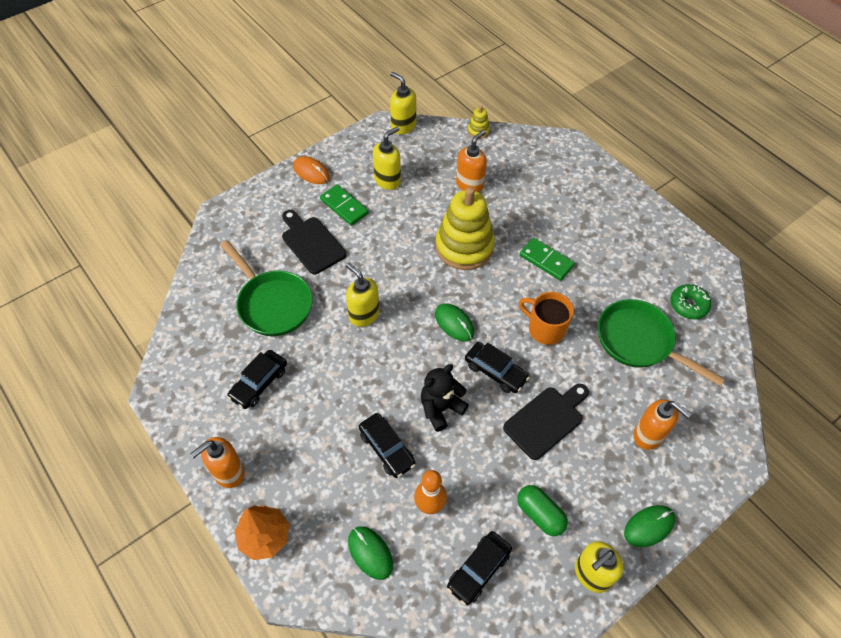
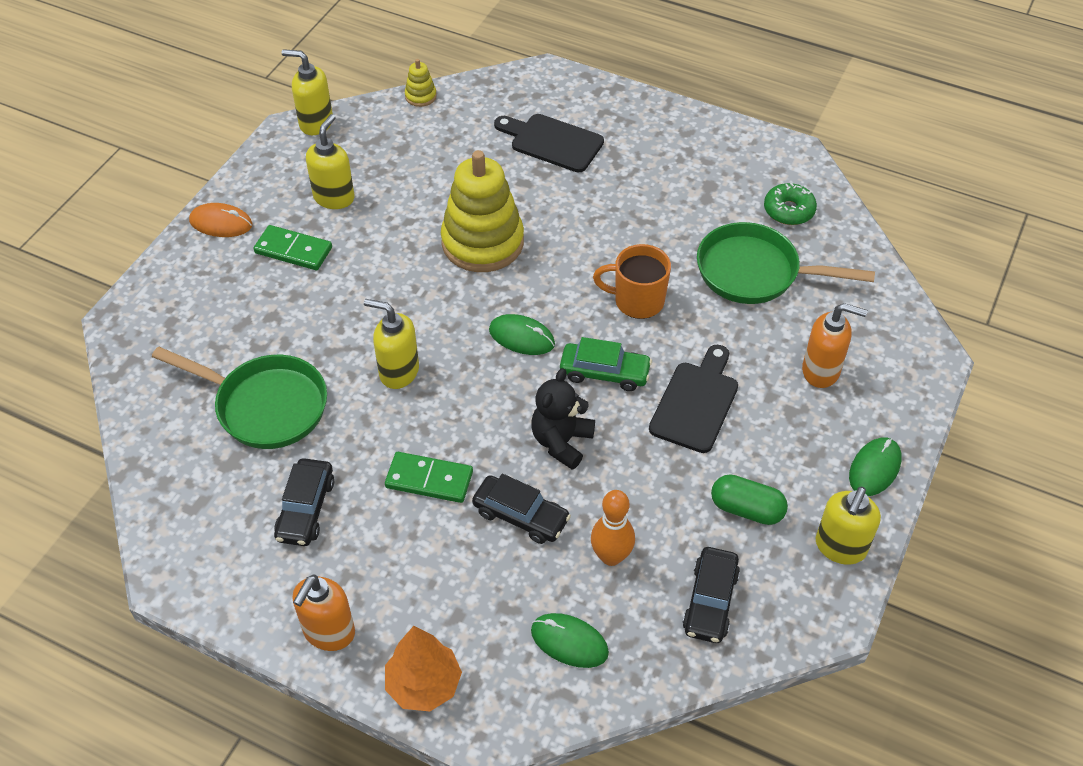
camera: 25 degrees left, 5 degrees down
black cutting board [282,210,346,274] -> black cutting board moved to [494,114,604,172]
orange soap dispenser [456,130,487,192] -> none
black car [465,342,530,393] -> green car [560,337,652,391]
green domino [519,238,575,281] -> green domino moved to [385,452,473,503]

